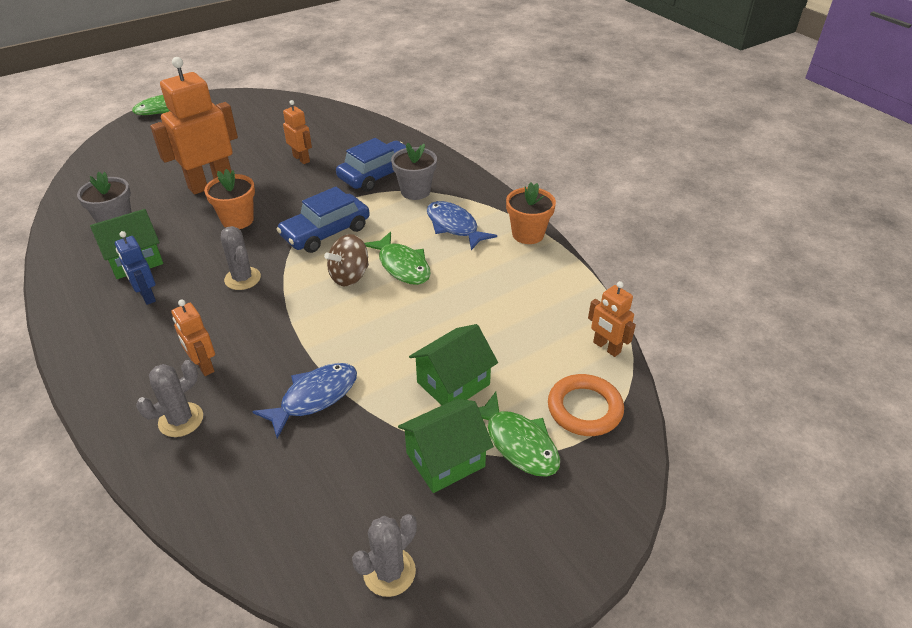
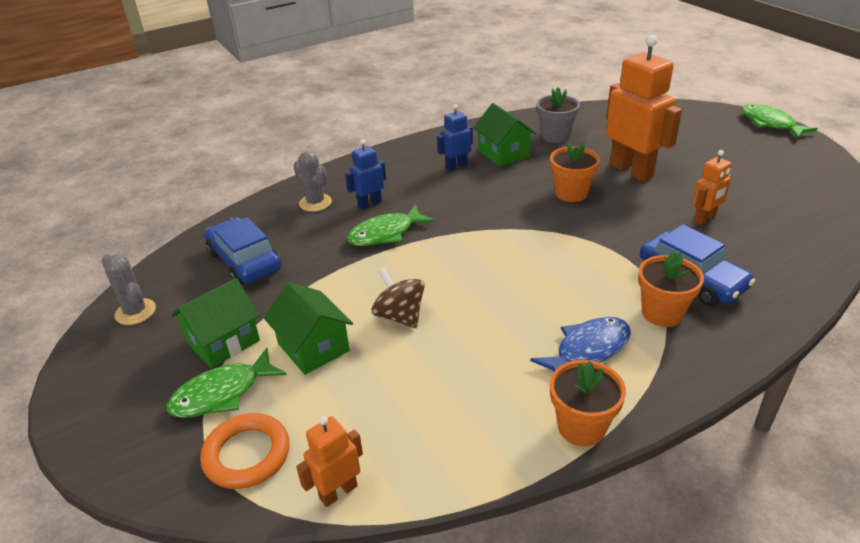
camera: 95 degrees right, 5 degrees down
orange robot [171,299,215,376] -> blue robot [345,139,386,210]
grey cactus [221,226,261,290] -> none
blue fish [252,363,357,439] -> none
blue car [276,186,370,253] -> blue car moved to [204,217,282,285]
brown spinning top [324,234,369,286] -> brown spinning top moved to [372,268,425,328]
green fish [364,232,431,285] -> green fish moved to [347,204,435,246]
grey flower pot [391,142,437,200] -> orange flower pot [638,251,704,327]
green house [398,399,494,493] -> green house turned 75 degrees clockwise [171,278,260,368]

